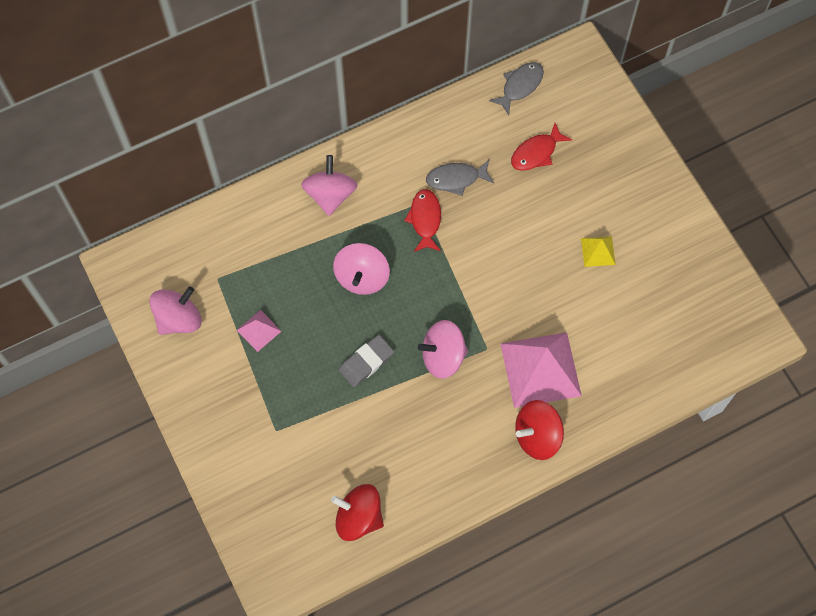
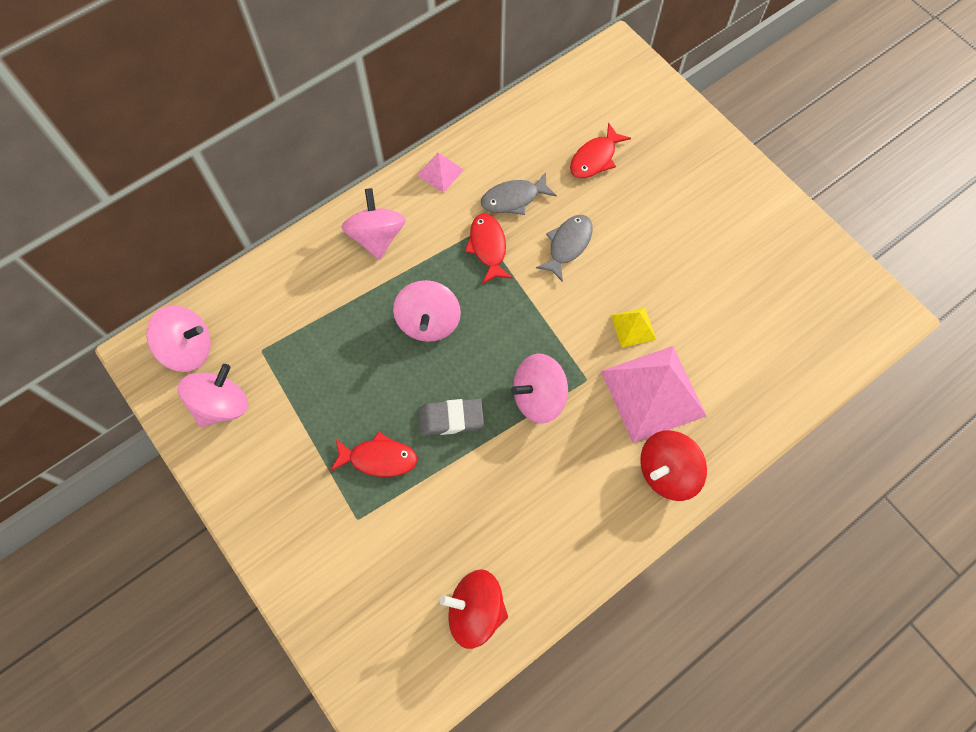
camera: 10 degrees left, 0 degrees up
pink pyramid [237,310,281,352] -> pink pyramid moved to [417,153,464,193]
grey eraser [339,335,394,387] -> grey eraser turned 45 degrees clockwise [419,399,484,436]
grey fish [489,62,544,115] -> grey fish moved to [536,215,592,282]
yellow pyramid [581,236,616,267] -> yellow pyramid moved to [611,307,657,348]
none -> pink spinning top [146,305,211,372]
none -> red fish [330,431,417,477]

